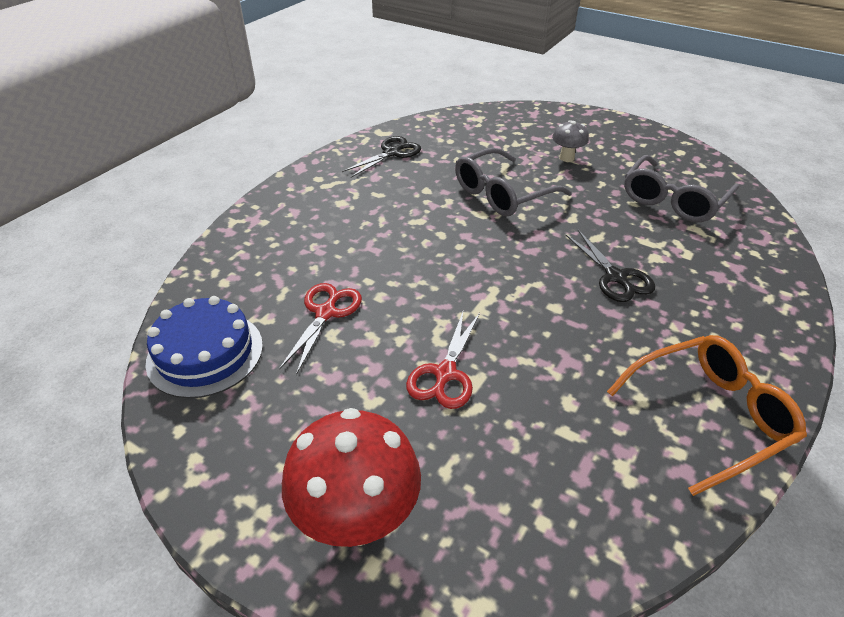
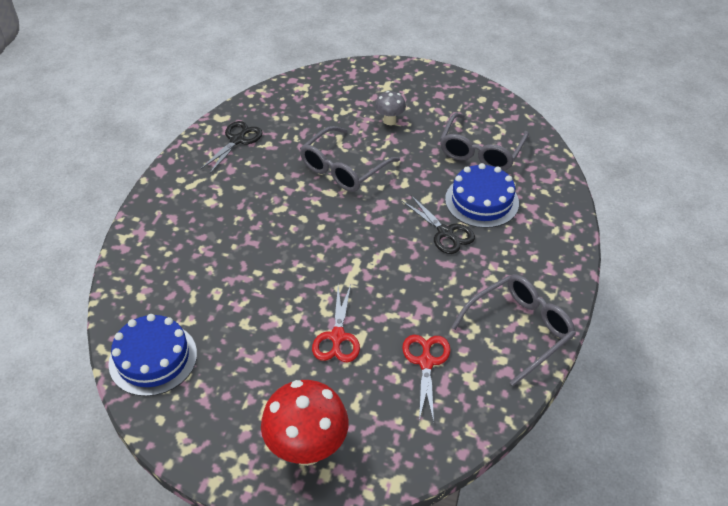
camera: 15 degrees left, 5 degrees up
red scissors [279,283,362,375] -> red scissors moved to [402,335,451,422]
orange glasses [607,335,807,496] -> grey glasses [451,274,576,386]
none -> blue cake [445,163,519,228]

